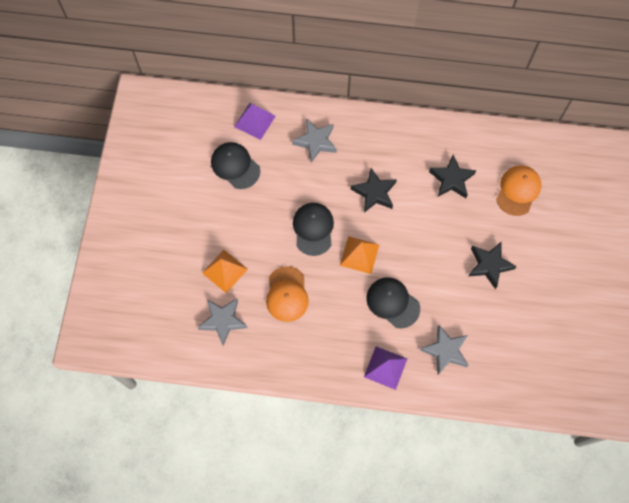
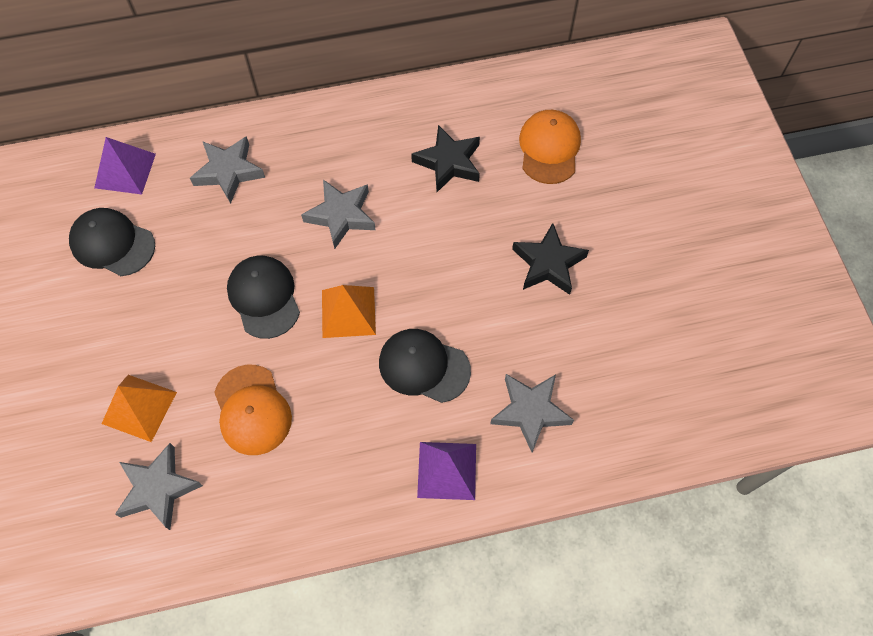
camera: 20 degrees left, 5 degrees down
black star [351,168,397,213] -> grey star [301,180,376,249]

